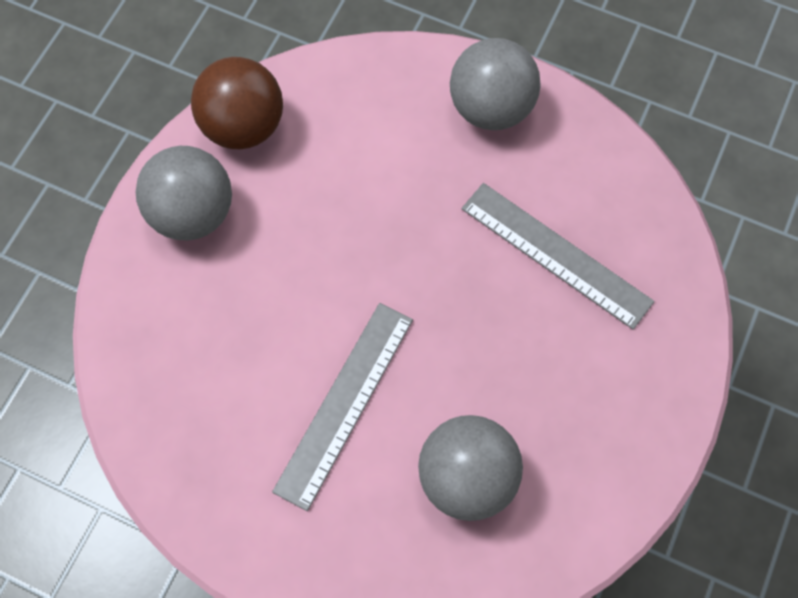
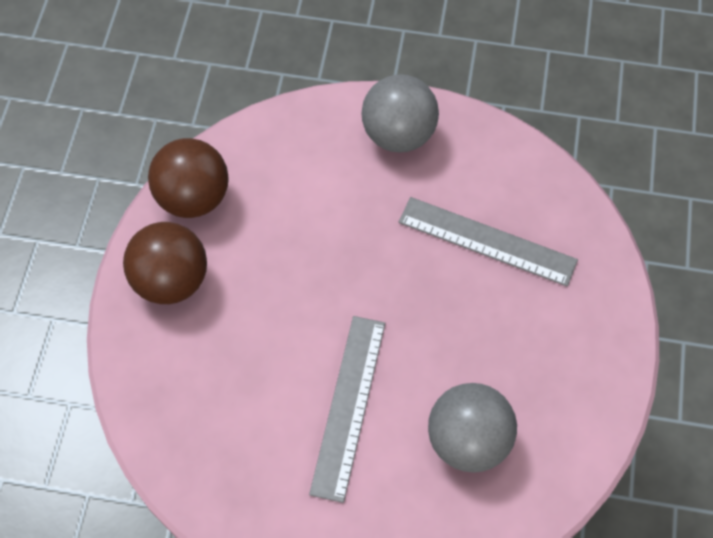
camera: 15 degrees left, 5 degrees down
grey ball [136,146,232,241] -> brown ball [123,222,207,304]

